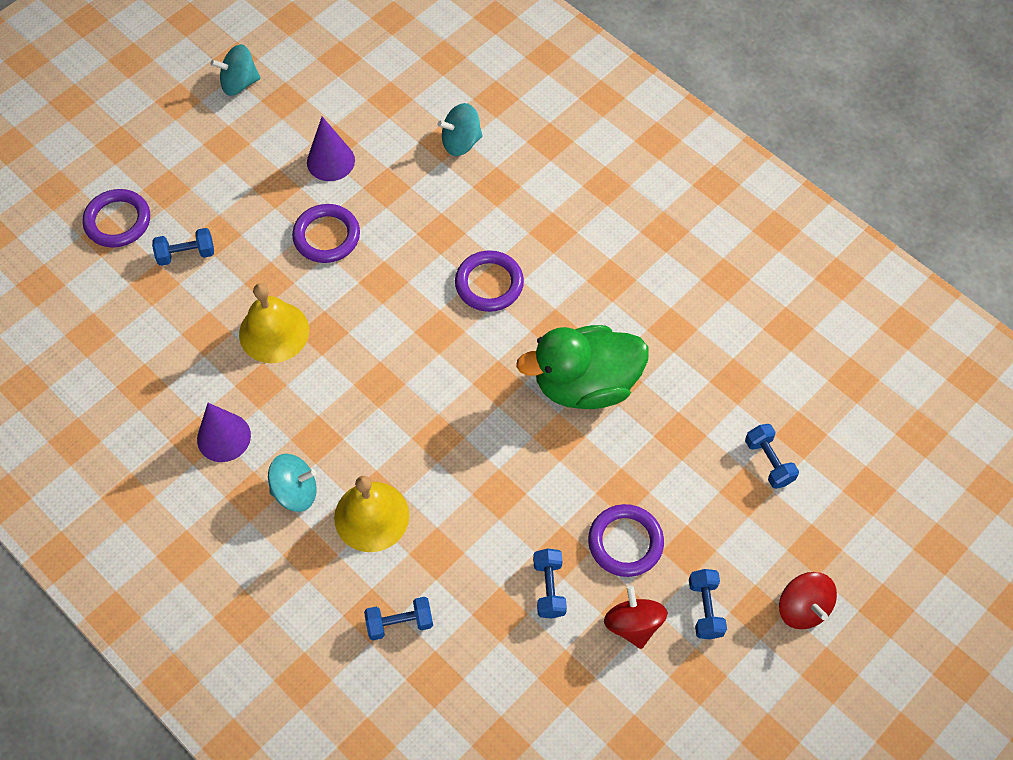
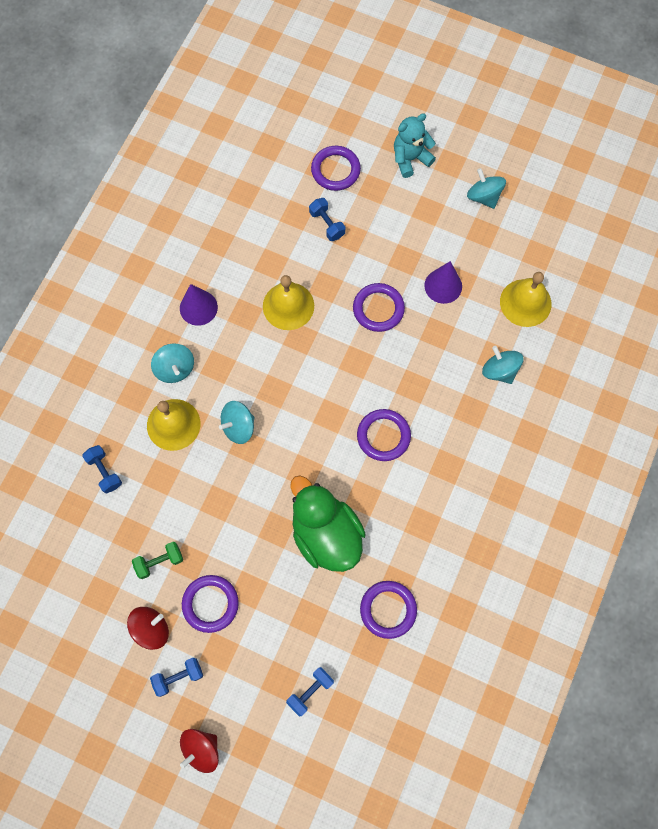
camera: 70 degrees right, 10 degrees up
blue dumbbell [533,548,567,618] -> green dumbbell [132,542,183,579]
none -> turquoise spinning top [219,401,254,444]
none -> purple ring [360,581,417,639]
none -> turquoise teddy bear [394,113,436,178]
none -> yellow bell [500,272,551,327]

